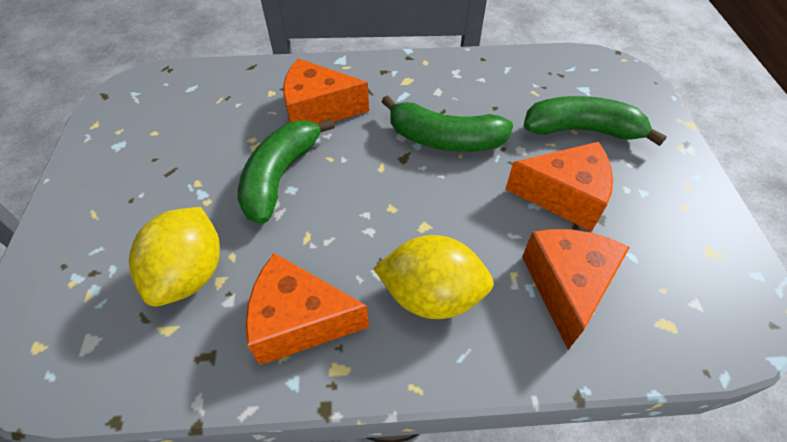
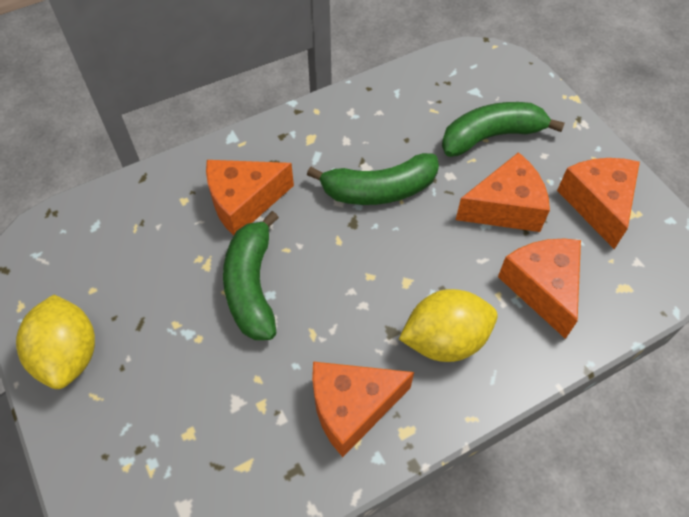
camera: 25 degrees left, 5 degrees up
yellow lemon [129,207,220,307] -> yellow lemon moved to [16,295,95,389]
none -> orange cheese [557,158,640,249]

